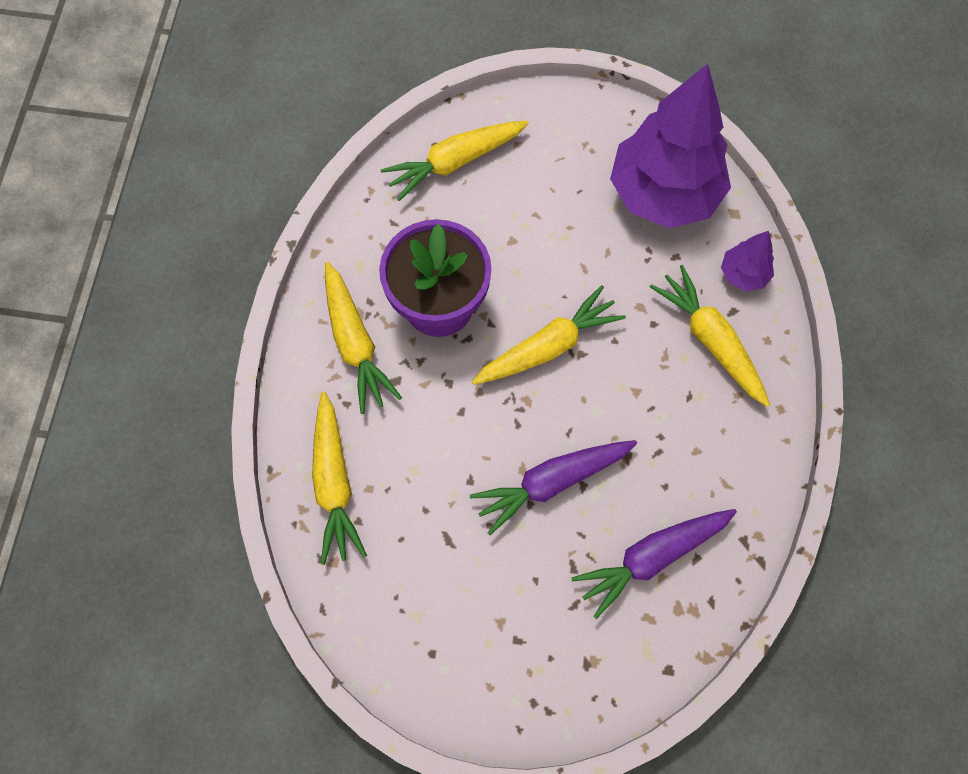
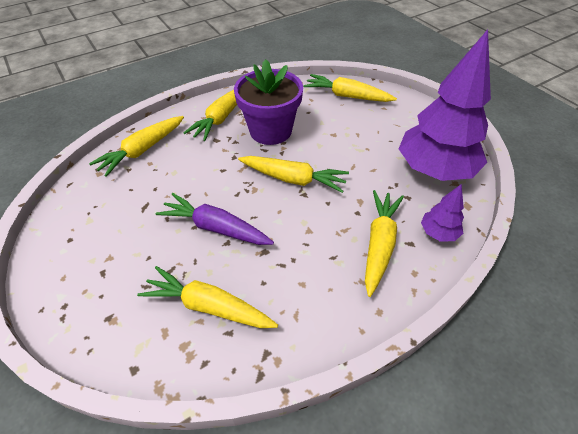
camera: 50 degrees right, 20 degrees down
purple carrot [571,509,737,619] -> yellow carrot [137,266,278,328]

